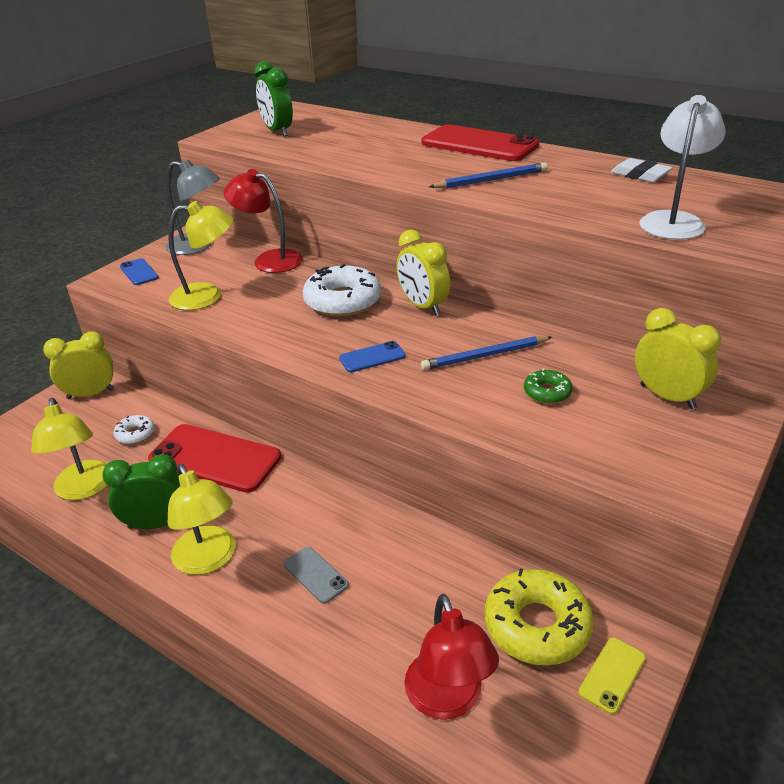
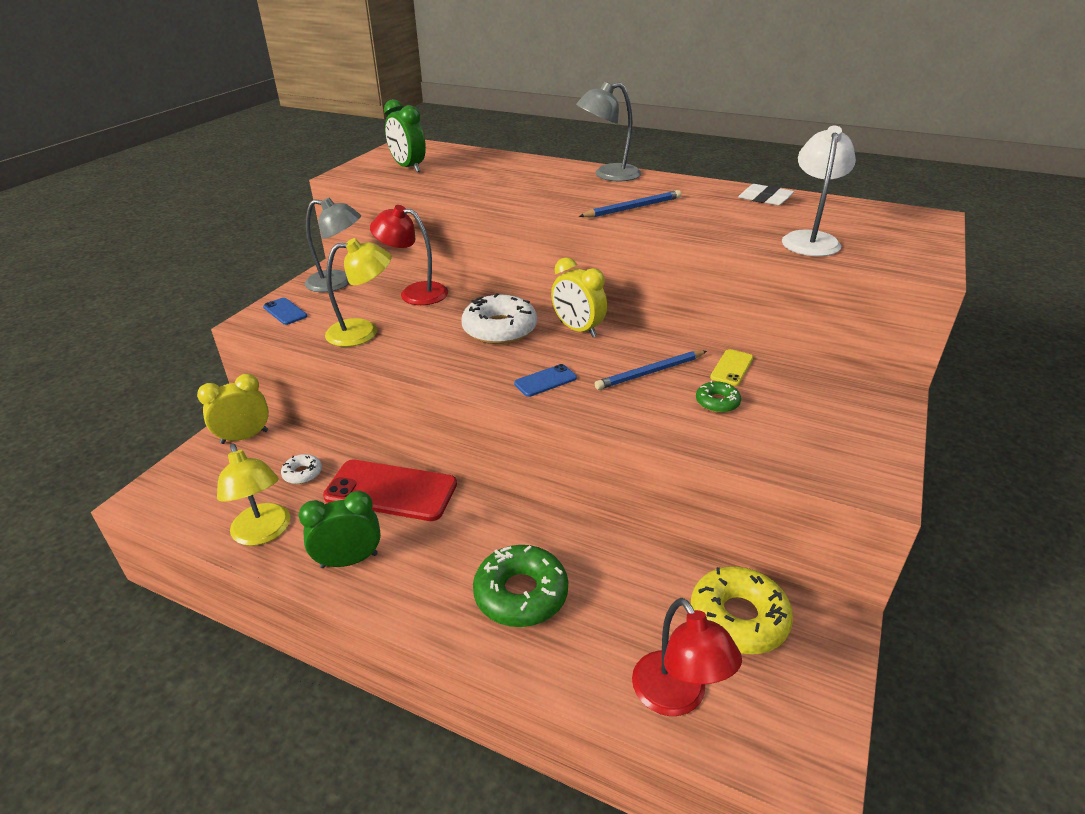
camera: 10 degrees left, 0 degrees up
yellow lamp [168,464,235,575] -> none
grey phone [284,547,349,604] -> green donut [473,545,568,627]
red phone [422,124,539,161] -> grey lamp [576,82,641,181]
yellow phone [578,637,646,714] -> yellow phone moved to [710,349,753,386]
yellow clock [635,308,721,409] -> none

